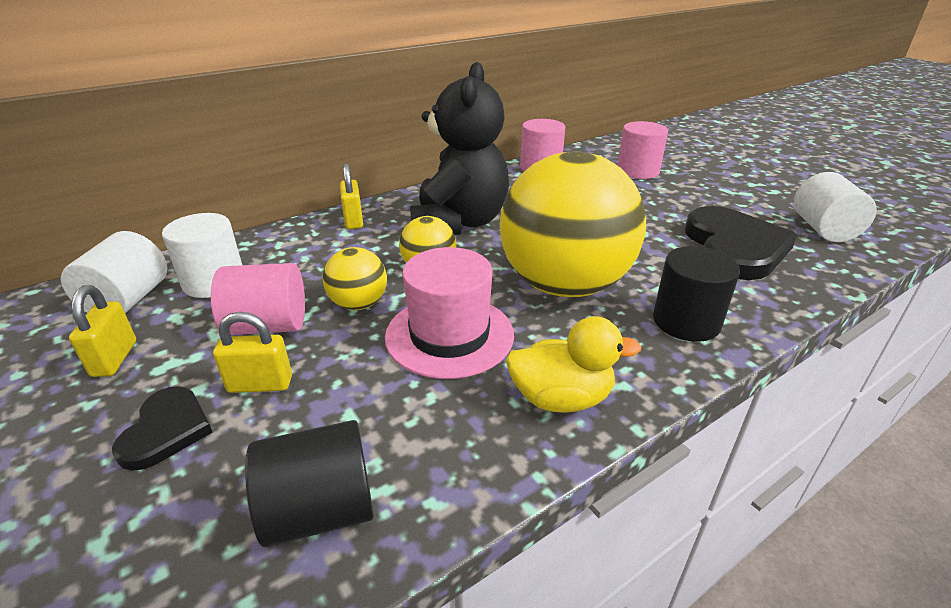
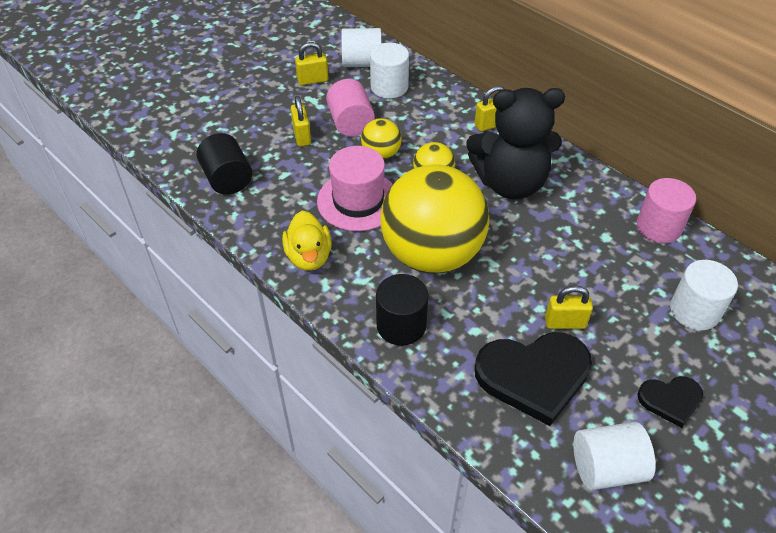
camera: 80 degrees right, 15 degrees up
black heart [112,386,212,471] -> black heart moved to [637,376,703,428]
pink cylinder [617,121,668,179] -> white cylinder [670,260,738,330]
none -> yellow padlock [545,286,593,329]

